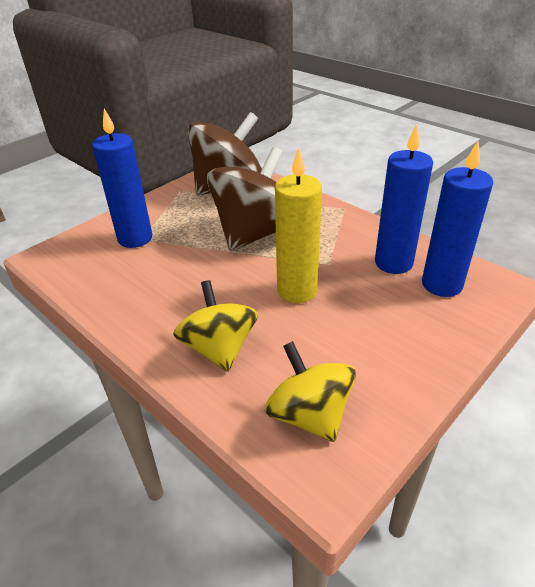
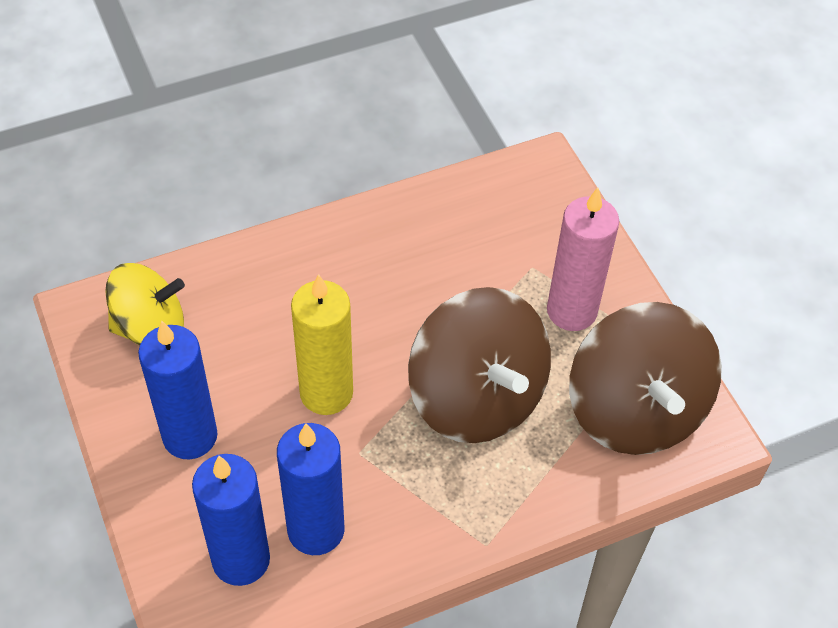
camera: 110 degrees right, 15 degrees up
blue candle [92,109,152,248] -> blue candle moved to [138,321,217,460]
yellow spinning top [173,280,258,372] -> none
none -> pink candle [547,188,619,331]

